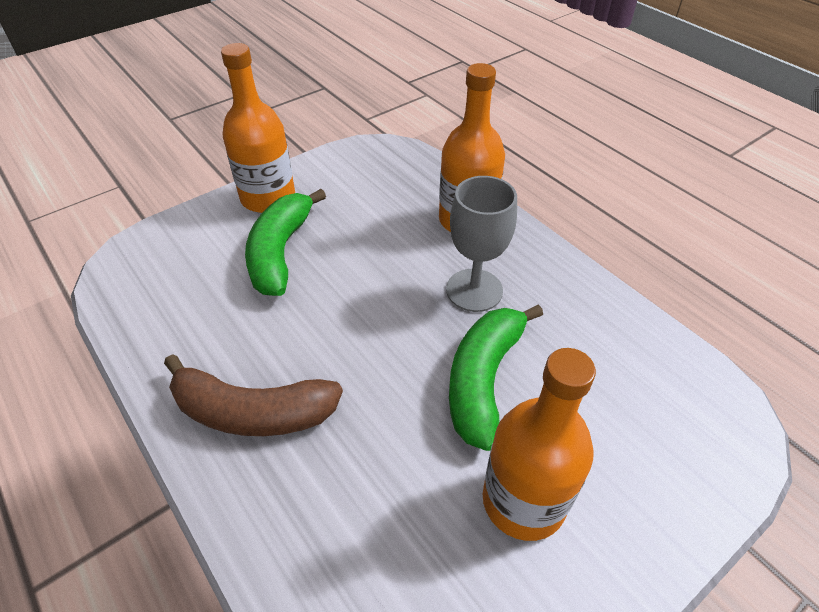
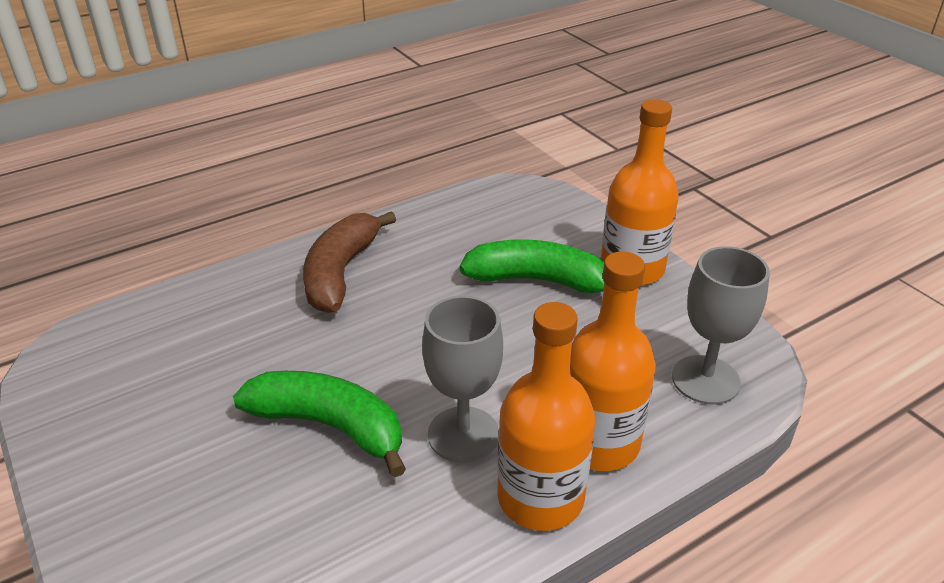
camera: 95 degrees right, 10 degrees down
orange bottle [483,348,596,541] -> orange bottle moved to [497,302,595,531]
none -> grey goblet [672,246,770,405]

